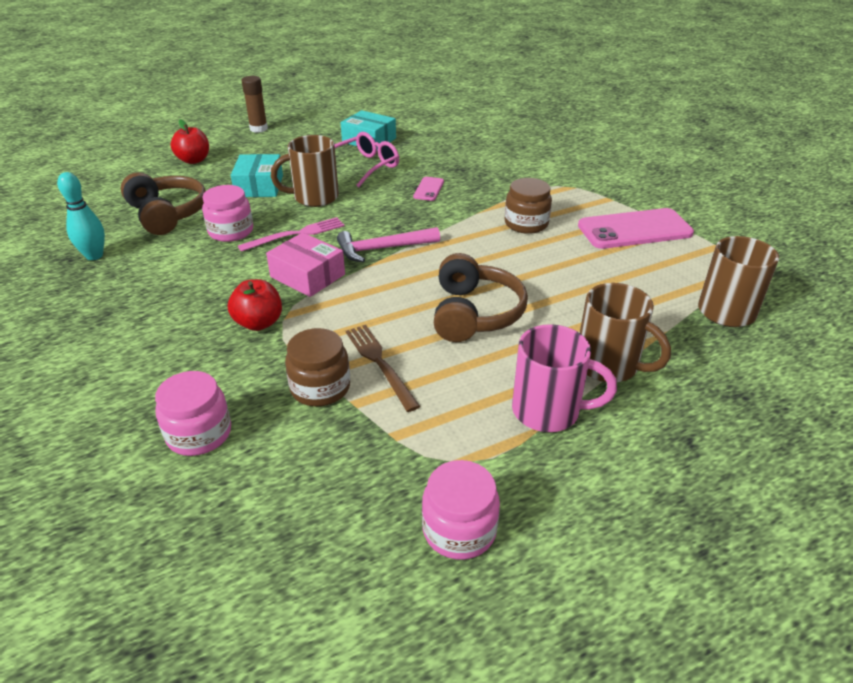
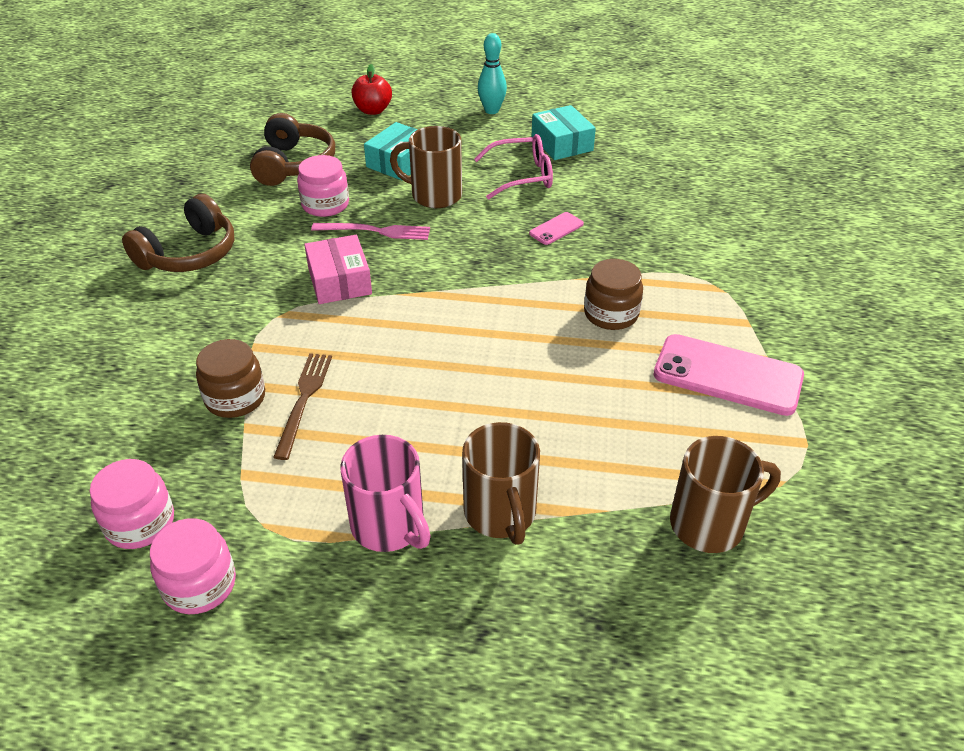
camera: 35 degrees right, 5 degrees up
turquoise bowling pin [57,172,105,260] -> turquoise bowling pin moved to [478,33,507,114]
pink jar [155,371,231,456] -> pink jar moved to [90,459,174,549]
red apple [228,279,282,331] -> none
brown glue stick [241,76,268,133] -> none
pink hammer [337,227,440,262] -> none
brown headphones [434,253,528,342] -> brown headphones moved to [122,194,234,272]

